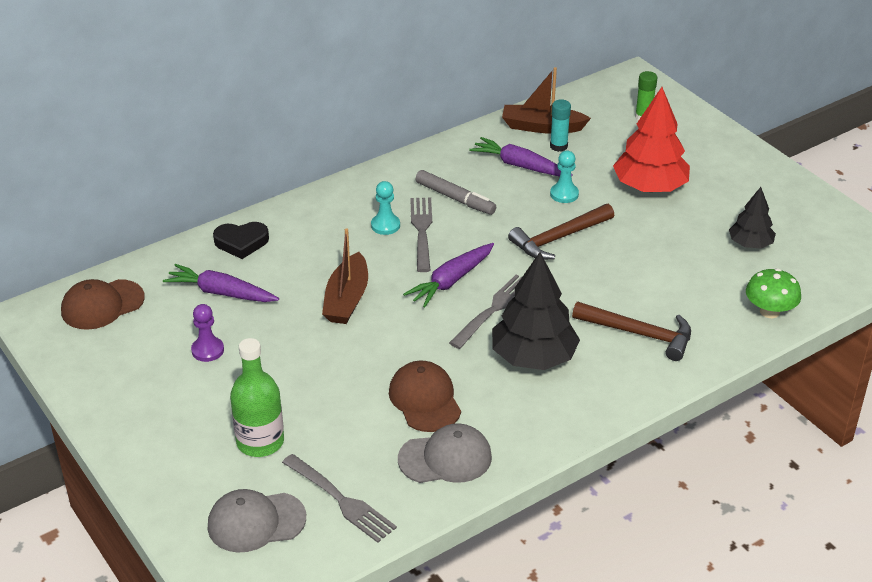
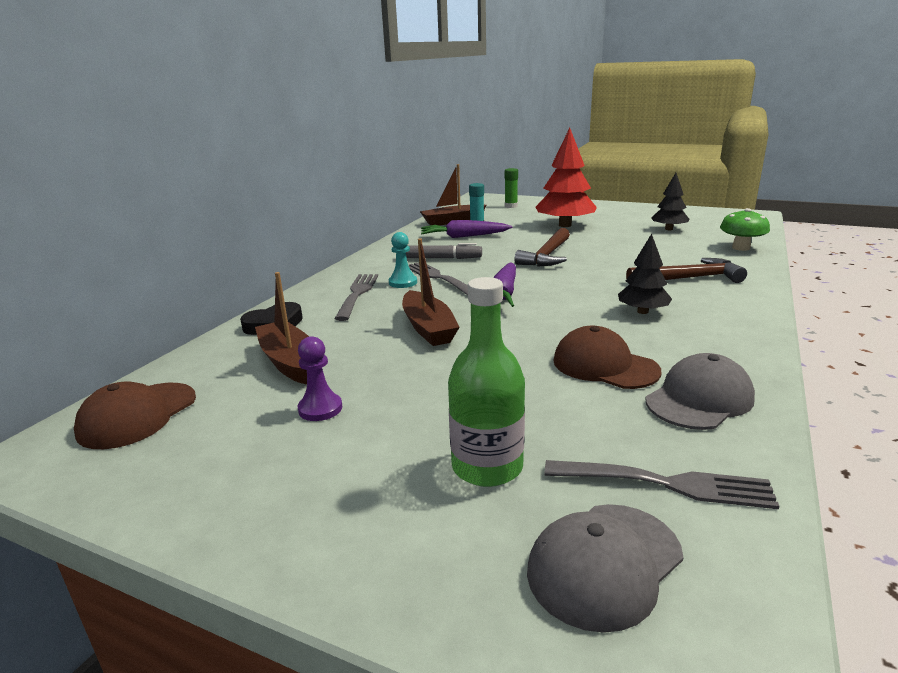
camera: 30 degrees left, 15 degrees down
purple carrot [163,264,279,302] -> brown boat [255,272,309,385]
grey fork [449,274,522,349] -> grey fork moved to [335,274,378,321]
black tree [492,252,580,370] -> black tree [618,234,672,314], size x0.58
turquoise pawn [550,151,579,203] -> none

